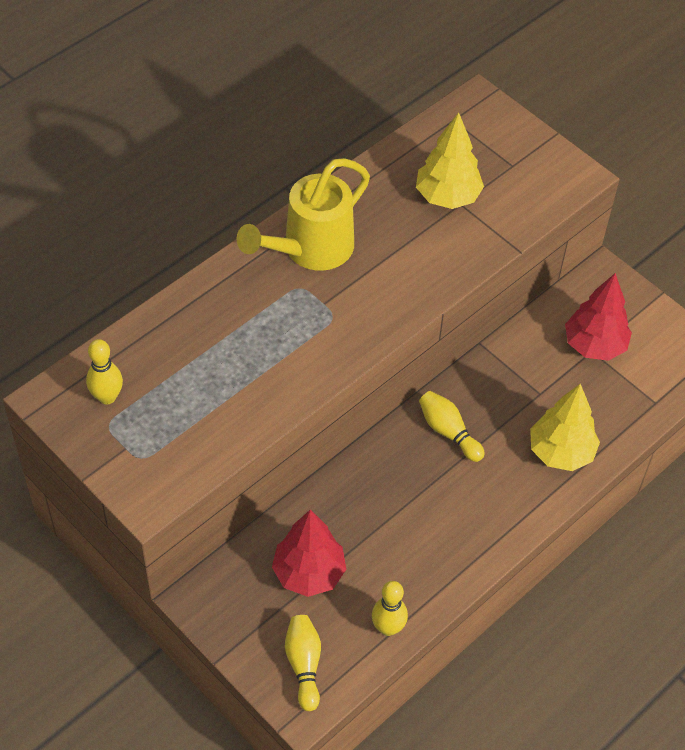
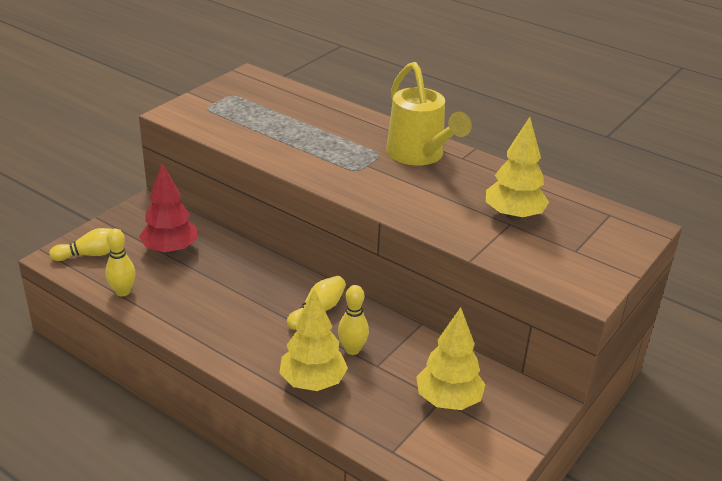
camera: 80 degrees right, 20 degrees down
yellow bowling pin [86,339,123,404] -> yellow bowling pin moved to [338,285,369,355]
yellow watering can [237,158,370,271] -> yellow watering can turned 150 degrees counterclockwise [386,62,472,166]
red tree [565,273,632,361] -> yellow tree [416,307,486,410]

